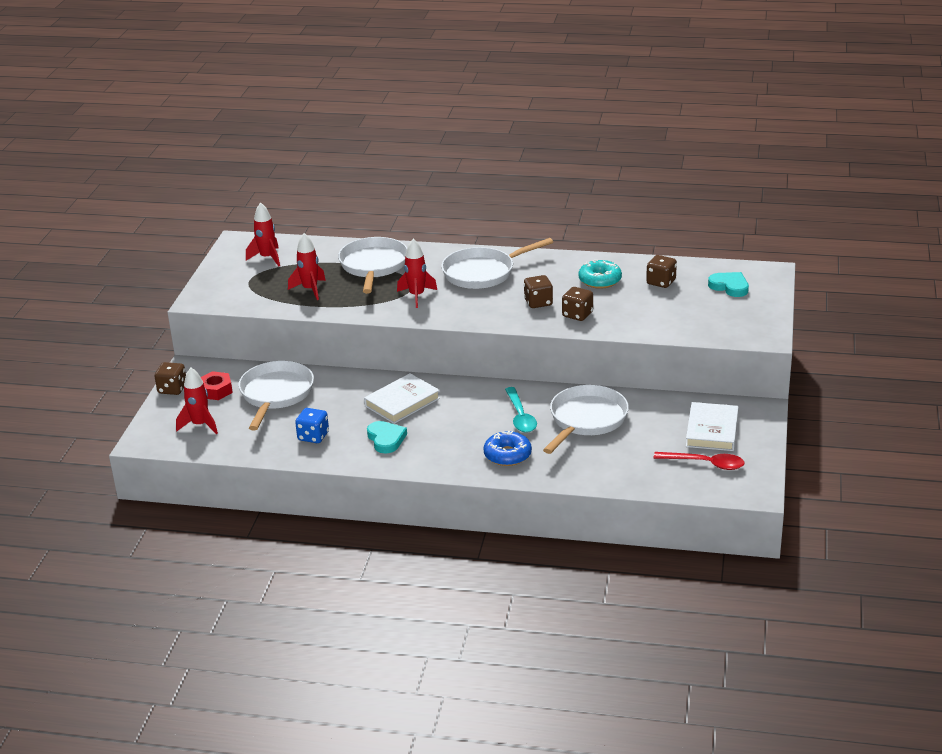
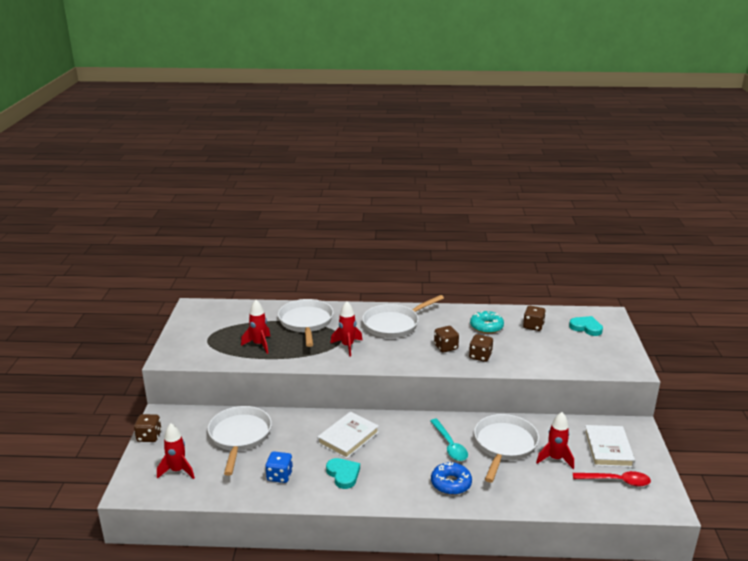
camera: 10 degrees left, 5 degrees down
red nut [201,371,233,400] -> none
red rocket [246,202,280,267] -> red rocket moved to [536,412,574,469]

